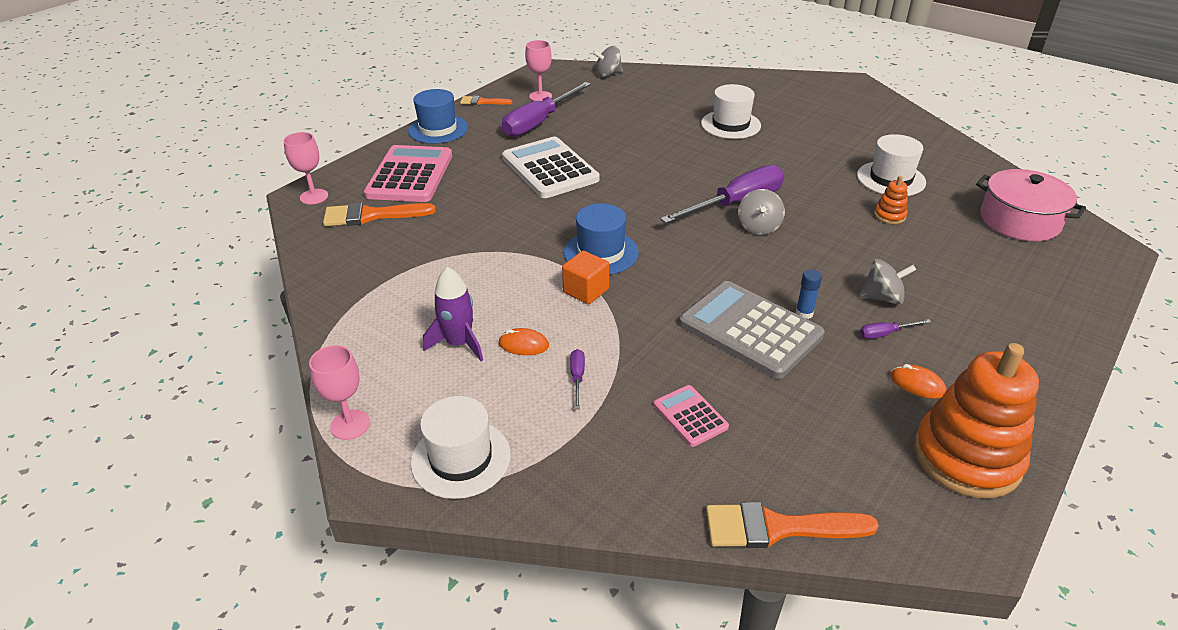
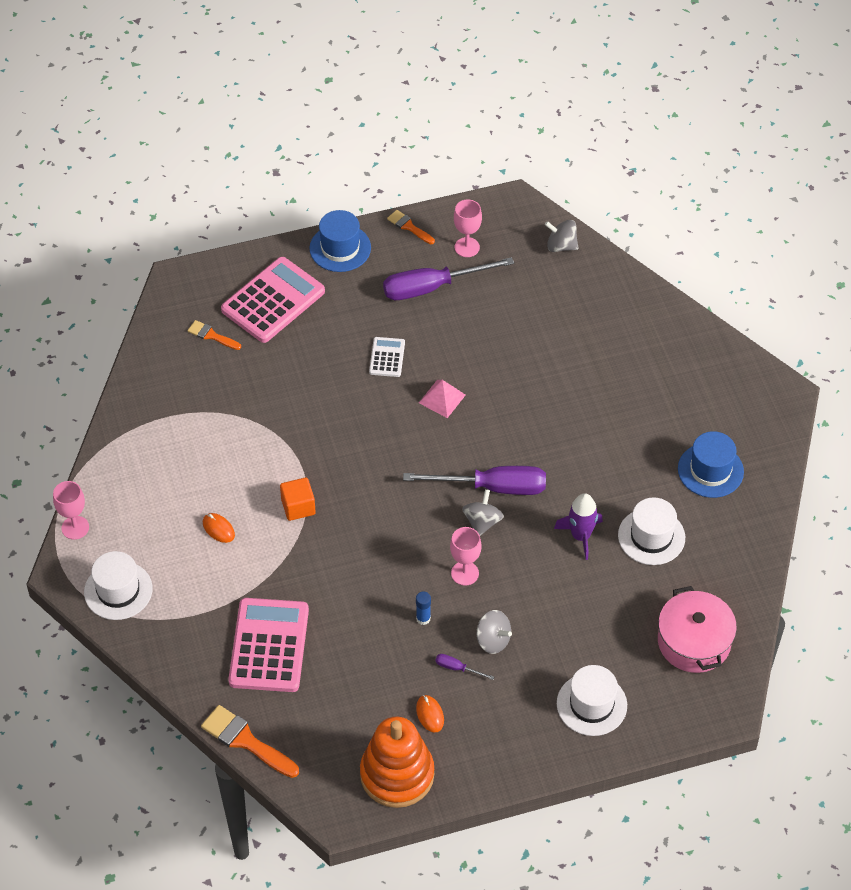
camera: 35 degrees right, 15 degrees up
pink goblet [283,132,328,204] -> pink goblet moved to [450,527,482,586]
orange brush [323,202,436,226] -> orange brush [187,320,241,350], size x0.59
purple rocket [423,267,483,361] -> purple rocket moved to [554,493,603,560]
white calculator [502,137,599,198] -> white calculator [369,337,405,377], size x0.49
blue hat [564,203,639,275] -> blue hat moved to [678,431,744,498]
purple screwdriver [570,349,585,409] -> none
pink calculator [654,385,729,447] -> pink calculator [229,598,309,692], size x2.02
grey calculator [679,281,825,379] -> none
white hat [701,84,761,139] -> white hat moved to [557,665,627,736]
grey spinning top [738,189,785,235] -> grey spinning top turned 150 degrees clockwise [462,489,504,536]
orange stacking toy [874,176,908,224] -> none
none -> pink pyramid [419,380,466,418]

